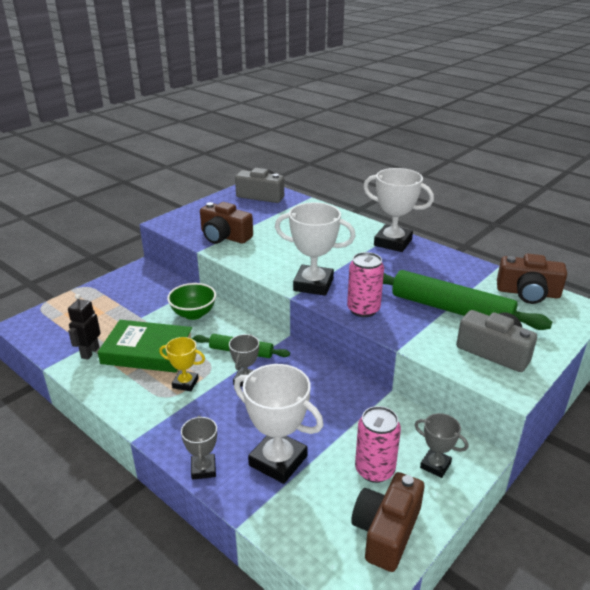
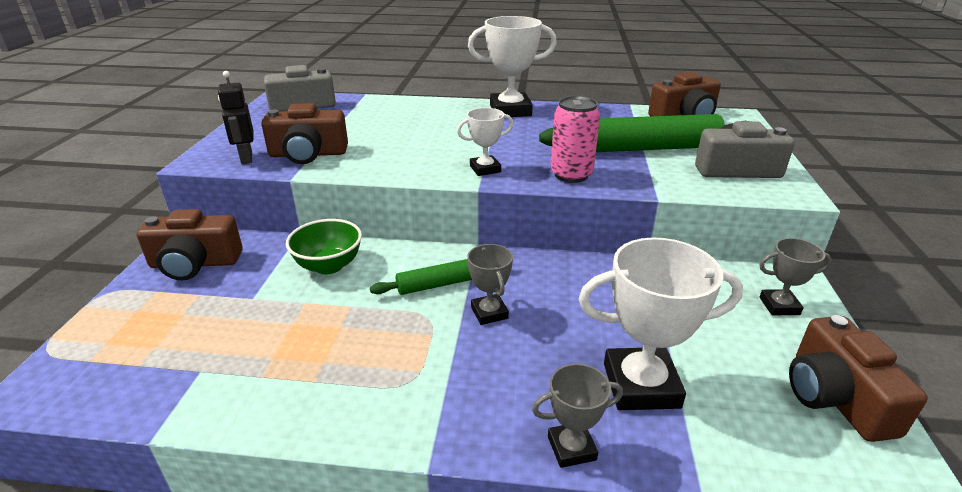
camera: 35 degrees left, 0 degrees up
black robot [68,294,101,360] -> black robot moved to [218,71,253,164]
green book [98,320,194,373] -> none
yellow trophy [159,337,205,391] -> none
grey trophy [181,416,217,480] -> grey trophy turned 60 degrees counterclockwise [532,363,623,468]
white trophy [275,203,356,296] -> white trophy [457,108,513,176], size x0.55
pink can [355,406,401,483] -> none
none -> brown camera [136,209,243,280]

